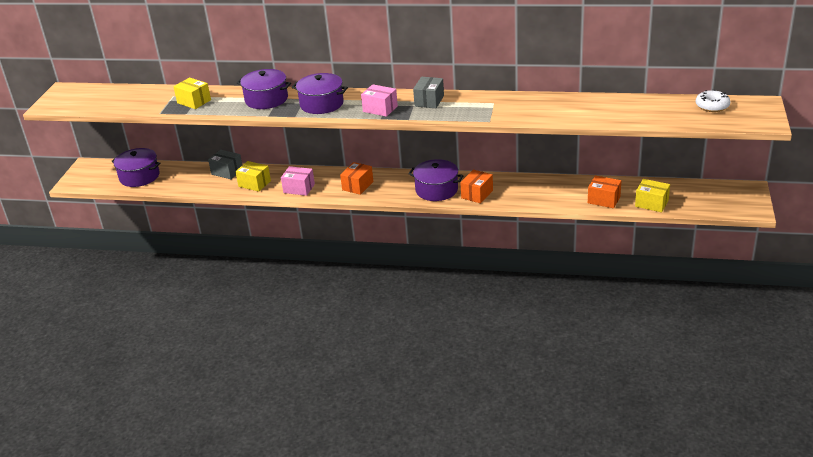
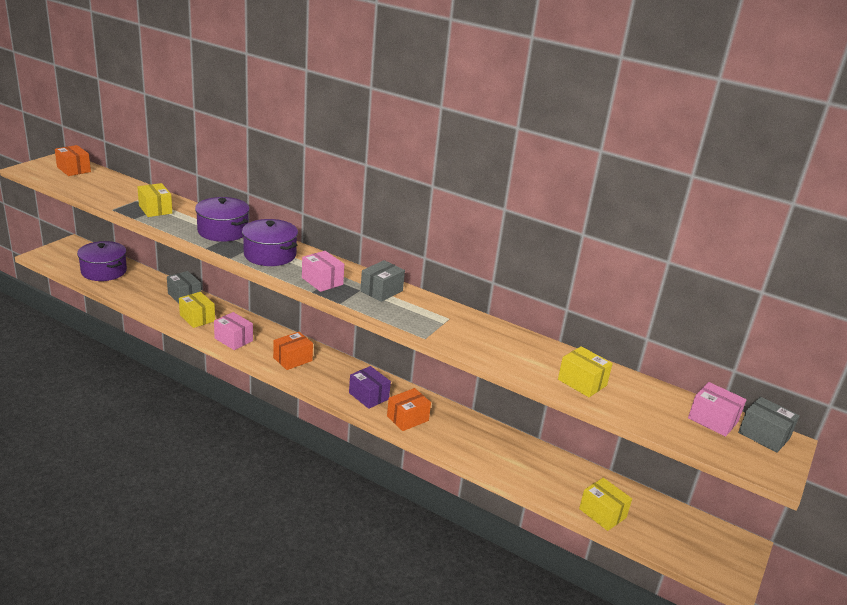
camera: 15 degrees right, 5 degrees down
purple pot [408,159,463,201] -> purple box [349,366,391,409]
orange box [588,176,621,208] -> orange box moved to [55,145,91,176]
white donut [696,90,731,112] -> pink box [688,382,746,437]
none -> yellow box [558,346,613,397]
none -> grey box [738,397,799,453]

